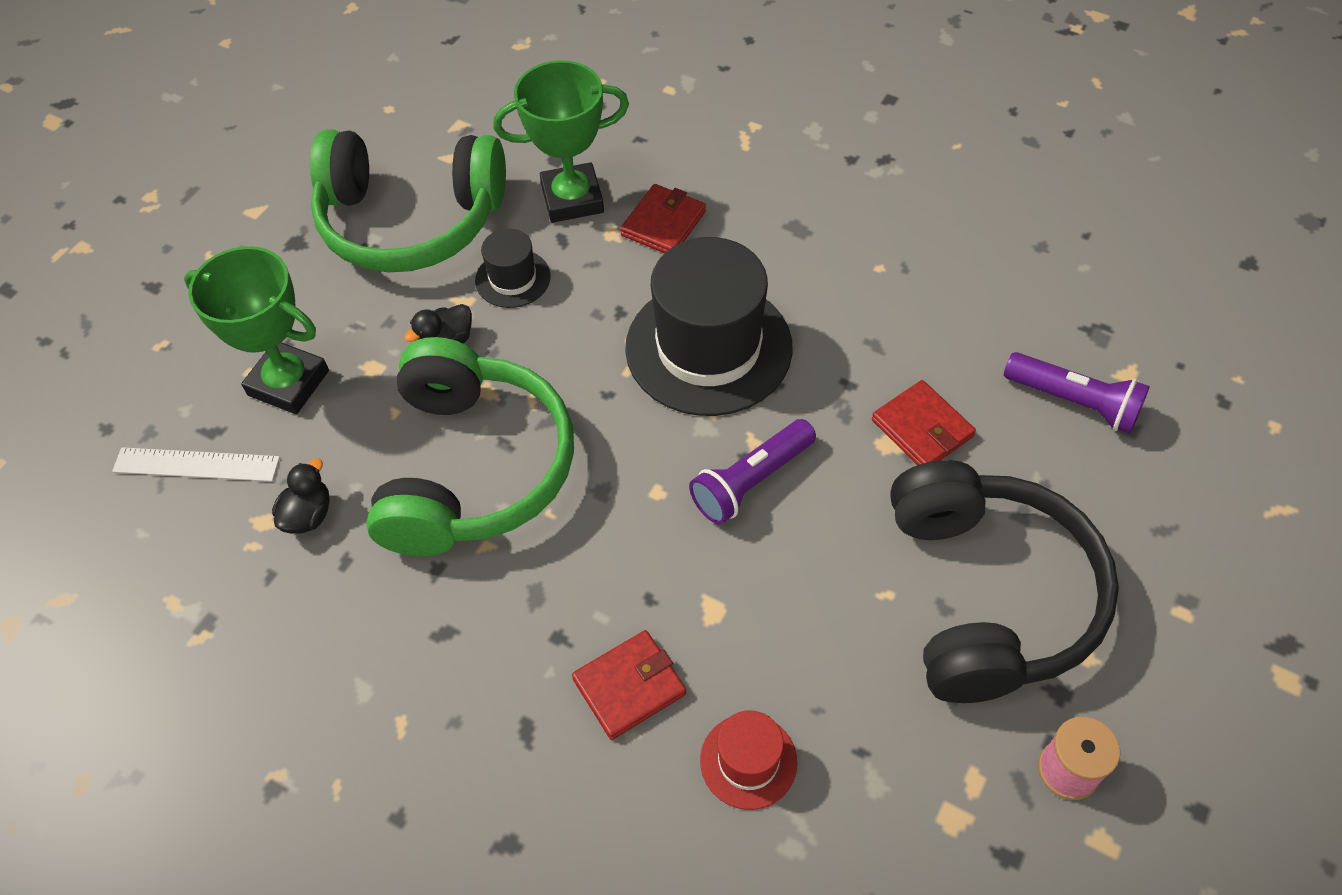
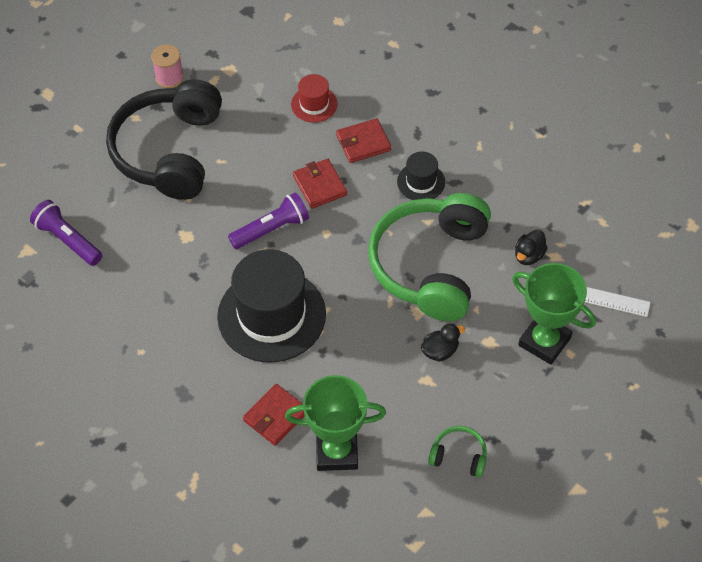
camera: 170 degrees left, 0 degrees up
green headphones [310,129,506,272] -> green headphones [428,426,487,478], size x0.40
black hat [475,229,551,308] -> black hat moved to [397,152,445,200]
red wallet [872,380,976,465] -> red wallet moved to [293,159,347,209]

